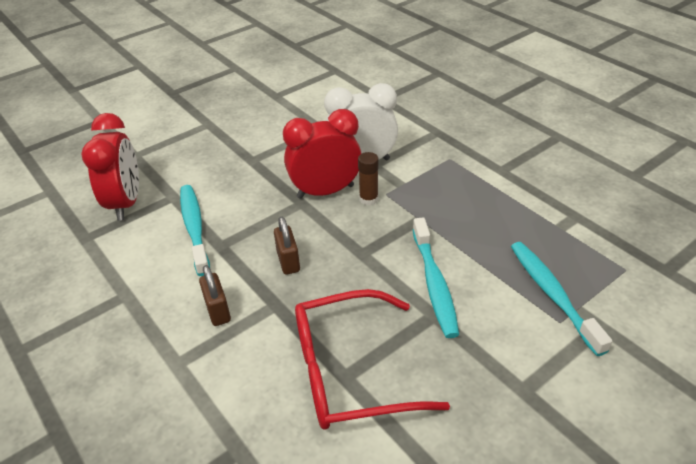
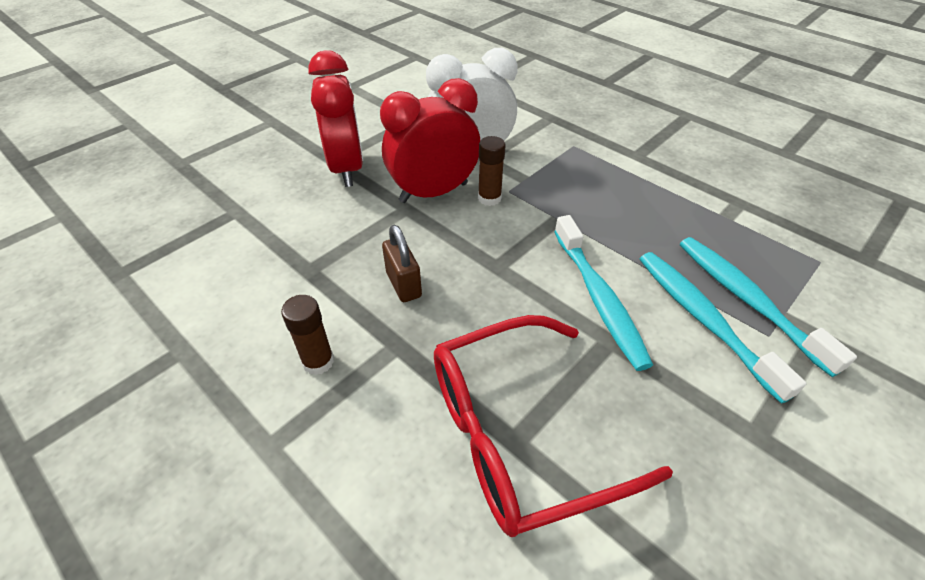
camera: 10 degrees left, 5 degrees up
red clock [81,113,139,221] -> red clock moved to [308,50,363,187]
turquoise toothbrush [180,185,210,276] -> turquoise toothbrush moved to [640,252,807,404]
brown padlock [199,265,231,326] -> brown glue stick [281,295,334,375]

